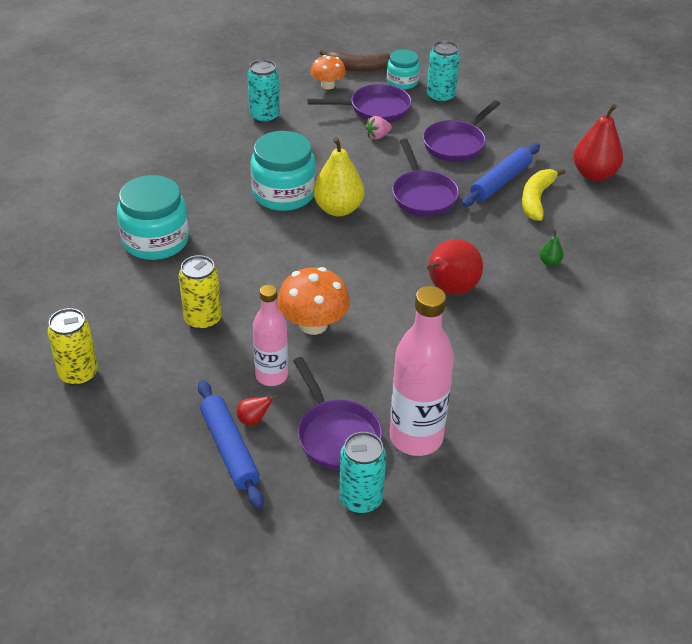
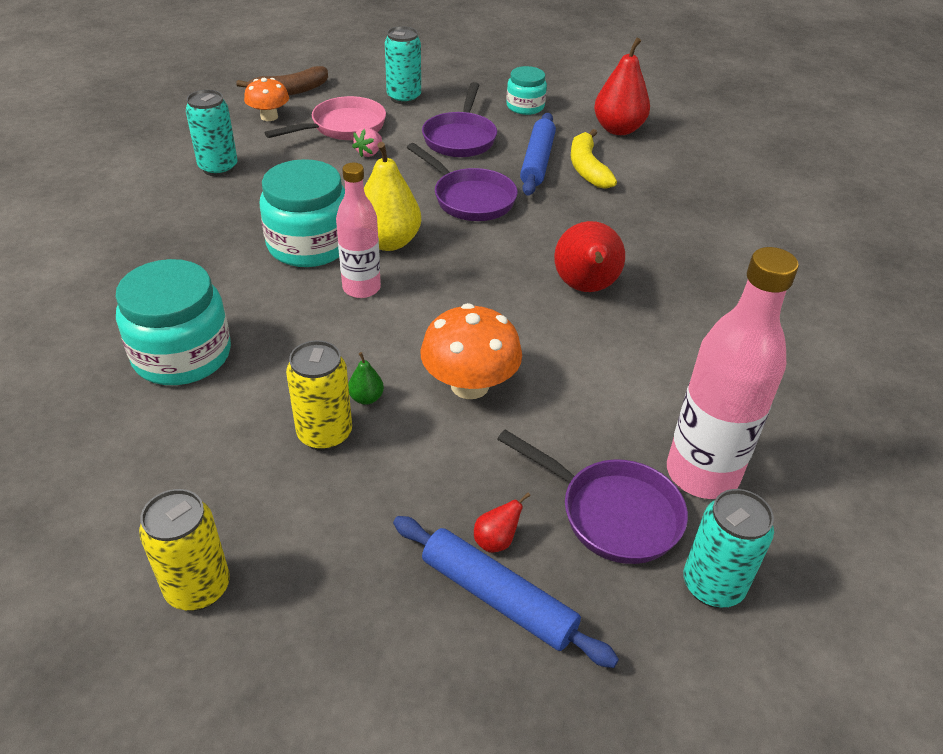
camera: 30 degrees left, 0 degrees up
pink bottle [253,285,288,386] -> pink bottle moved to [336,163,381,298]
purple pan [307,84,412,122] -> pink pan [264,96,386,140]
turquoise jar [387,49,420,89] -> turquoise jar moved to [506,66,547,115]
green pear [540,230,564,266] -> green pear moved to [348,352,384,405]

